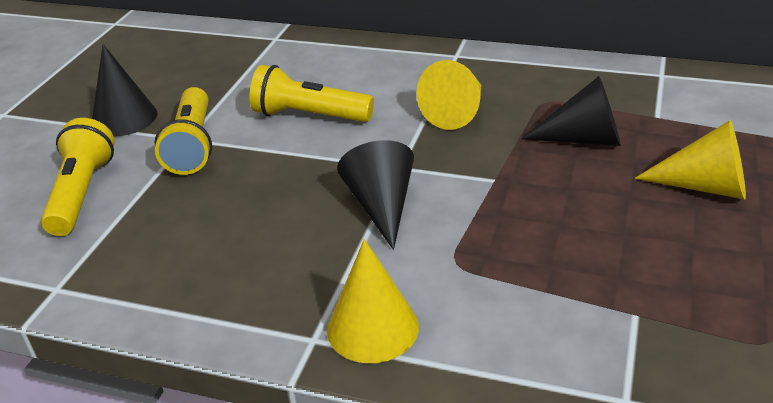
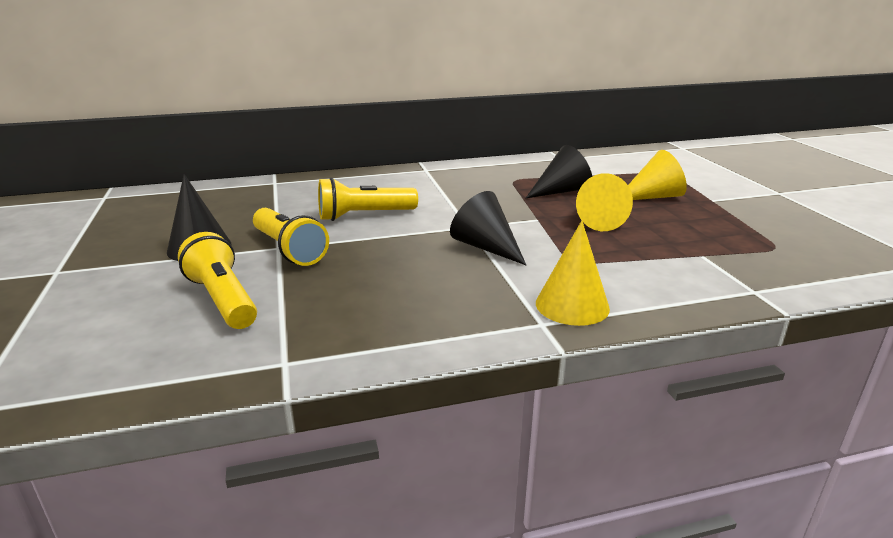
camera: 35 degrees left, 10 degrees down
yellow cone [416,60,481,130] -> yellow cone moved to [576,173,633,231]

